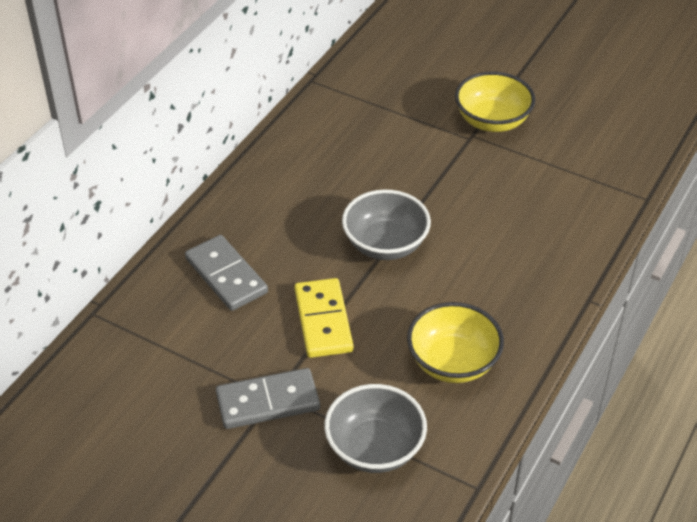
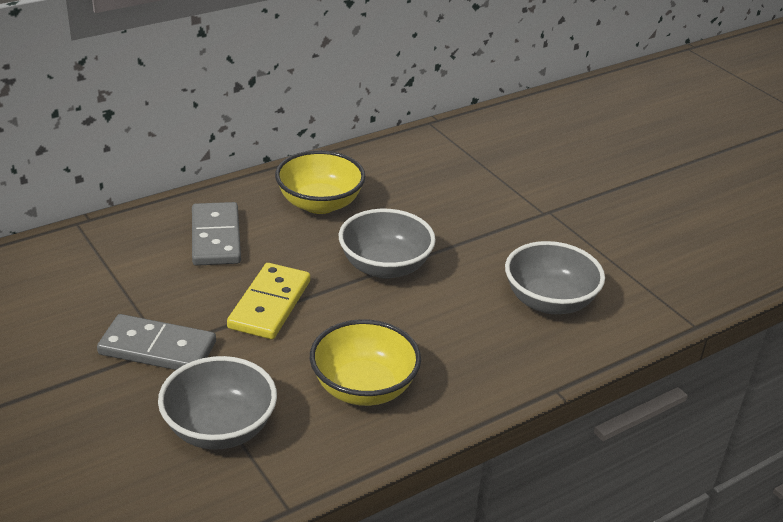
camera: 25 degrees right, 10 degrees down
yellow bowl [455,72,535,132] -> yellow bowl moved to [275,150,366,214]
none -> grey bowl [505,241,605,314]

